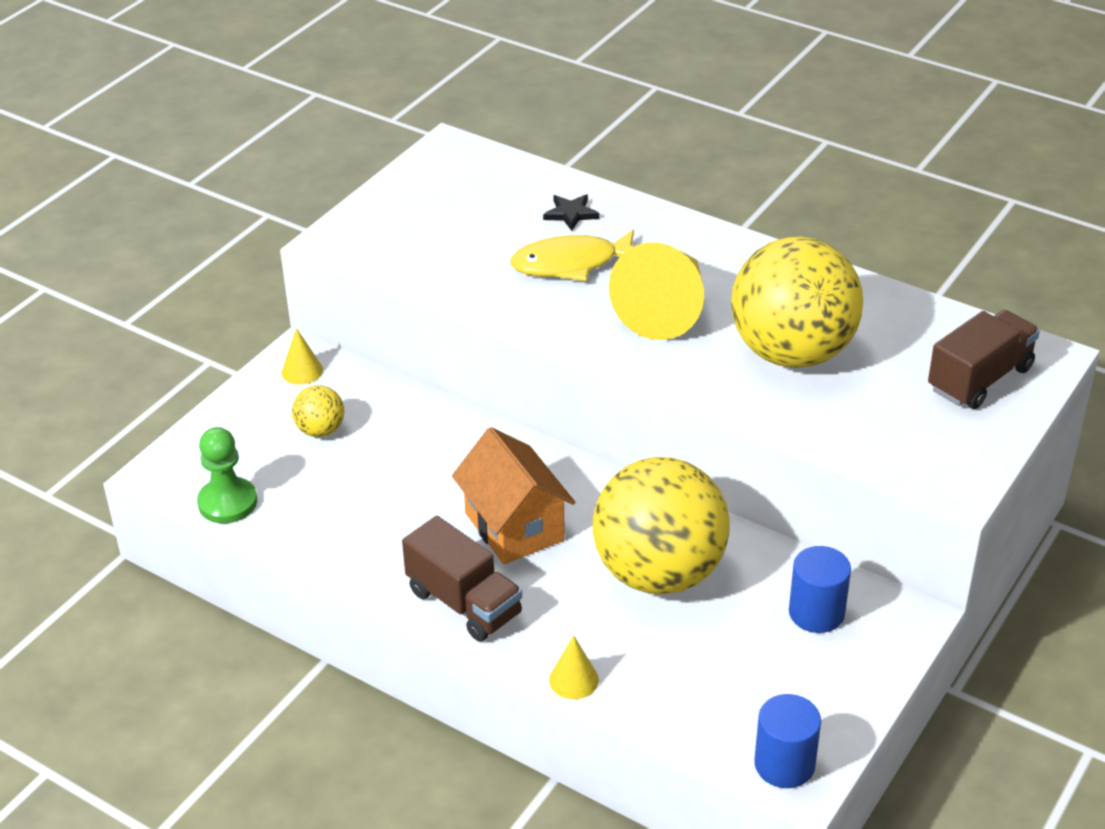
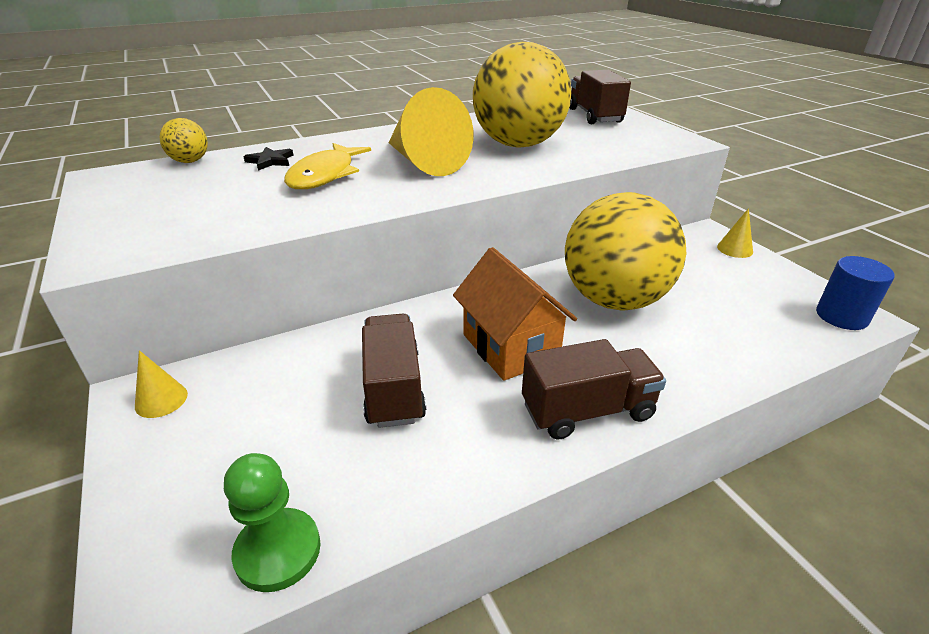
camera: 60 degrees left, 5 degrees down
yellow ball [292,385,344,437] -> yellow ball moved to [159,118,208,163]
orange house [452,427,575,564] -> orange house turned 60 degrees clockwise [453,247,577,381]
yellow cone [549,635,599,699] -> yellow cone moved to [717,208,753,258]
blue cylinder [789,546,851,633] -> none
none -> brown truck [362,314,426,428]

